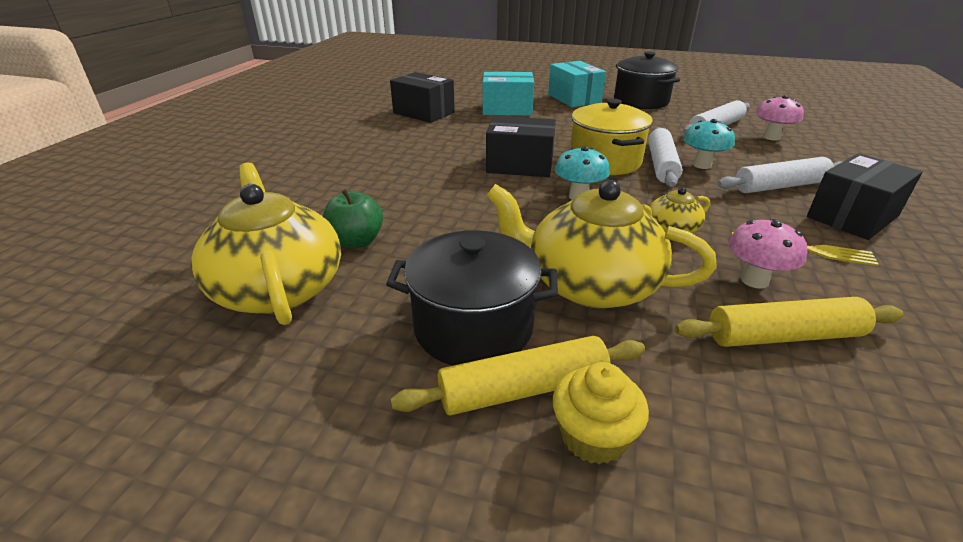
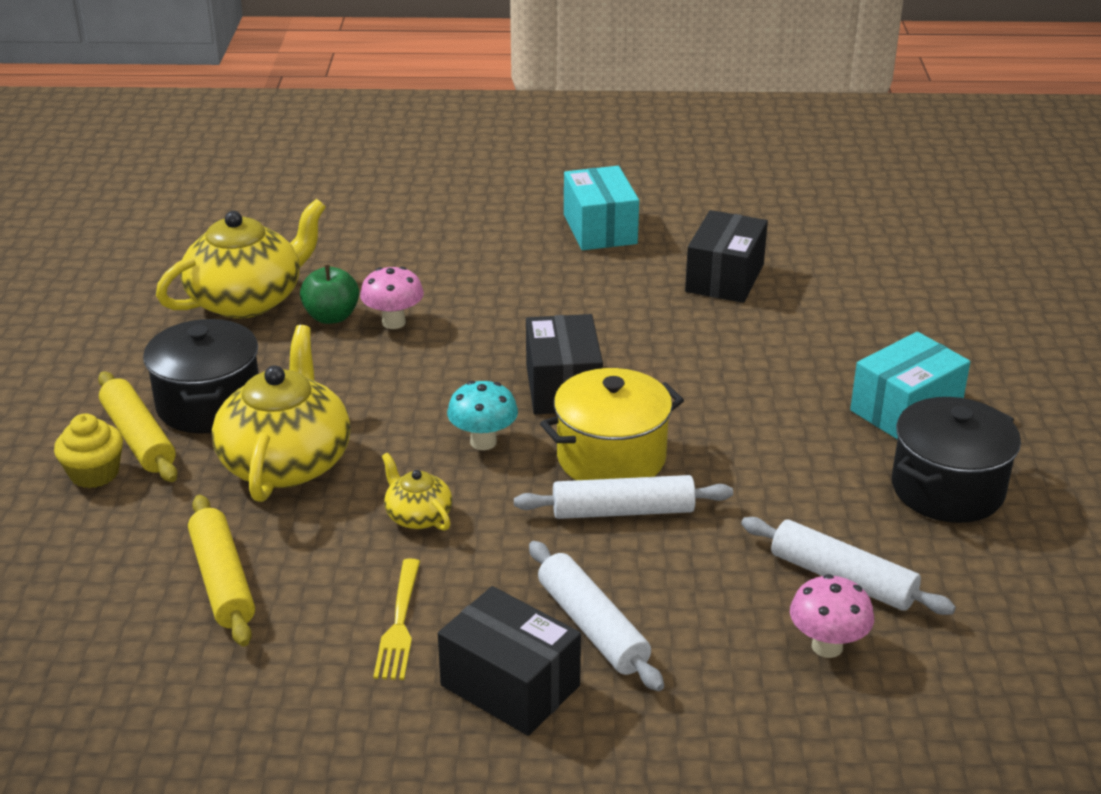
camera: 75 degrees right, 0 degrees up
turquoise box [483,72,534,116] -> turquoise box moved to [564,166,639,250]
turquoise mushroom [683,119,735,169] -> none
pink mushroom [728,219,807,289] -> pink mushroom moved to [360,266,424,329]

